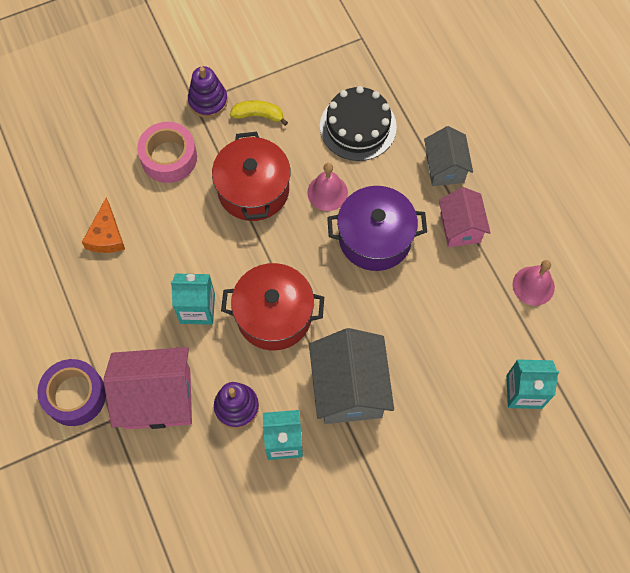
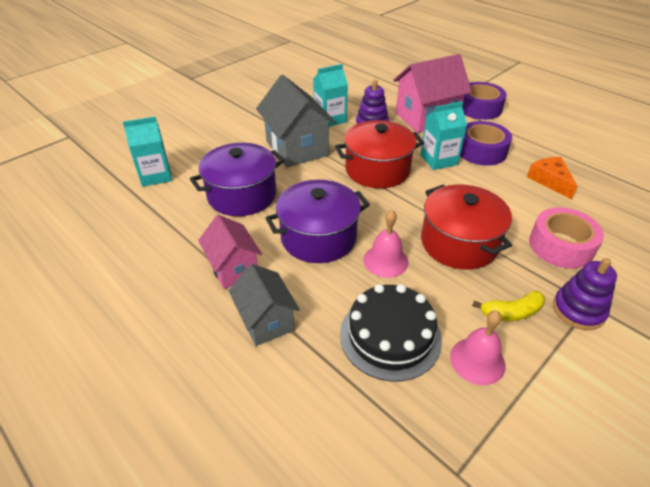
camera: 160 degrees right, 25 degrees down
pink bell [512,260,555,306] -> pink bell moved to [450,310,506,385]
none -> purple pot [190,143,285,216]
none -> purple tape [460,121,512,166]

